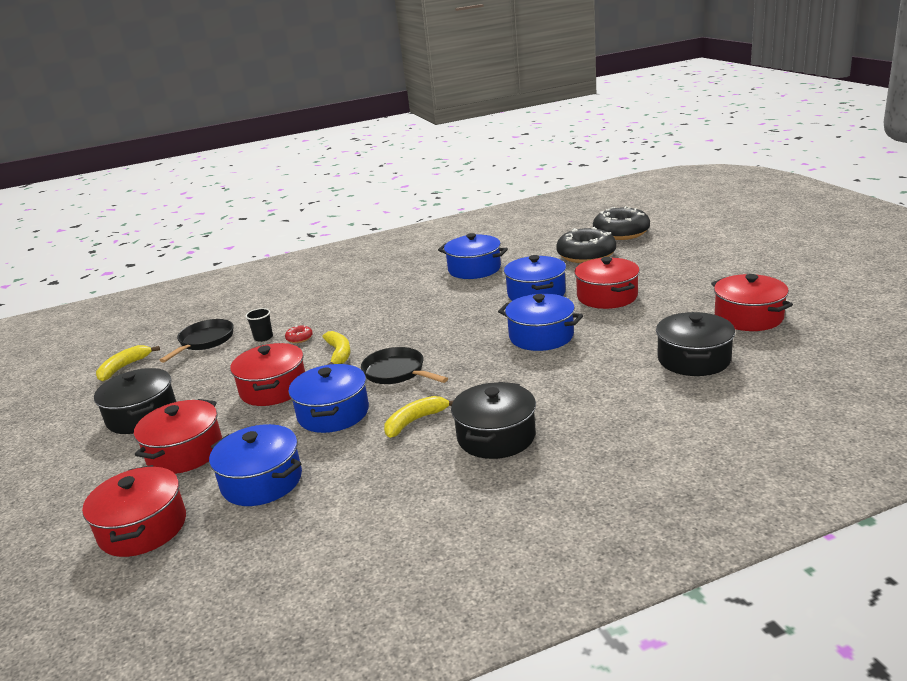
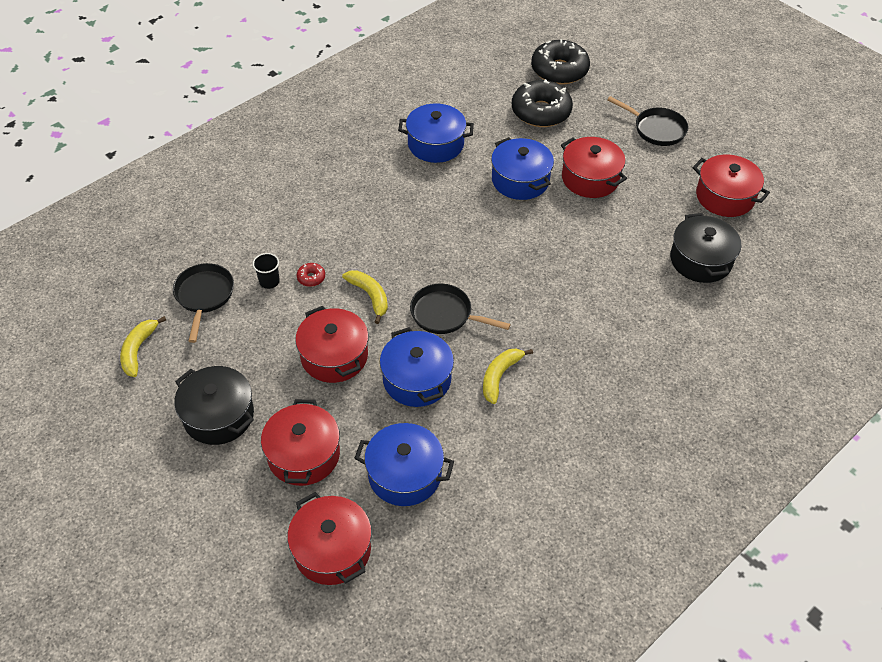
camera: 25 degrees left, 25 degrees up
black pot [451,382,536,459] -> none
blue pot [498,294,583,351] -> none
none -> black pan [607,96,688,146]

